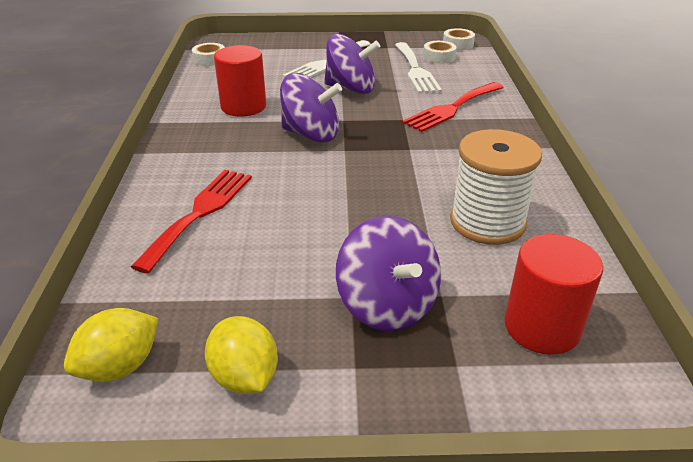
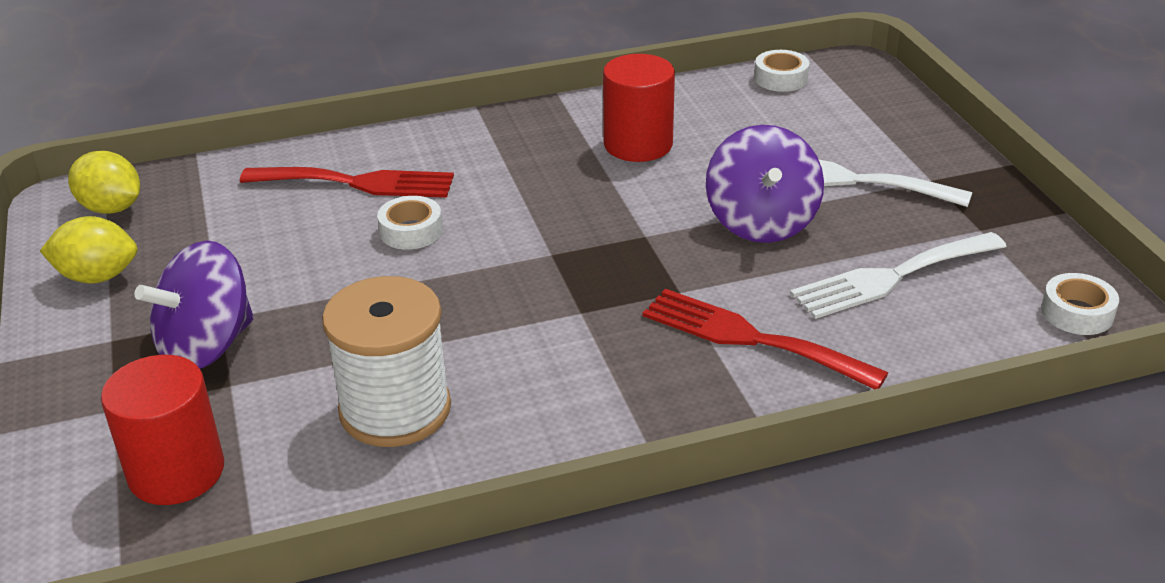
camera: 75 degrees right, 0 degrees up
yellow lemon [205,316,278,394] -> yellow lemon turned 45 degrees clockwise [40,216,137,284]
purple spinning top [280,73,342,142] -> none
white tape [423,41,457,64] -> white tape moved to [377,196,443,250]

